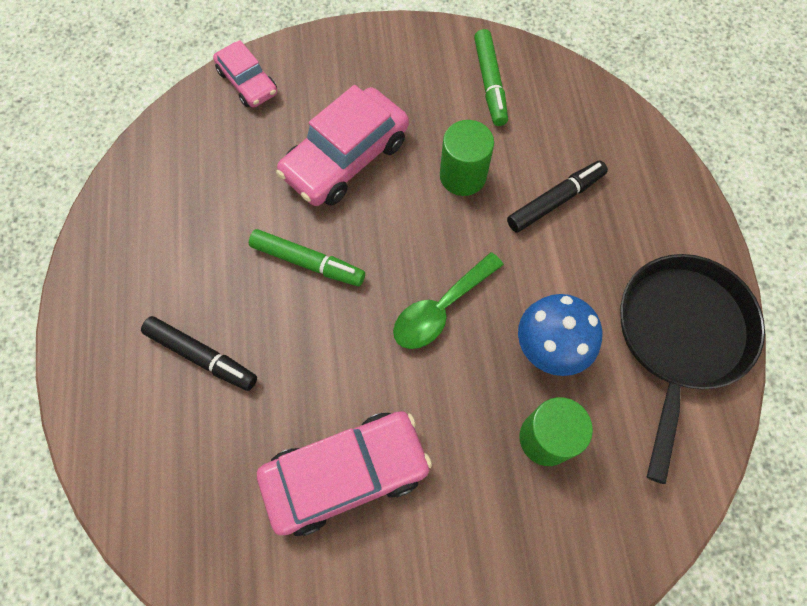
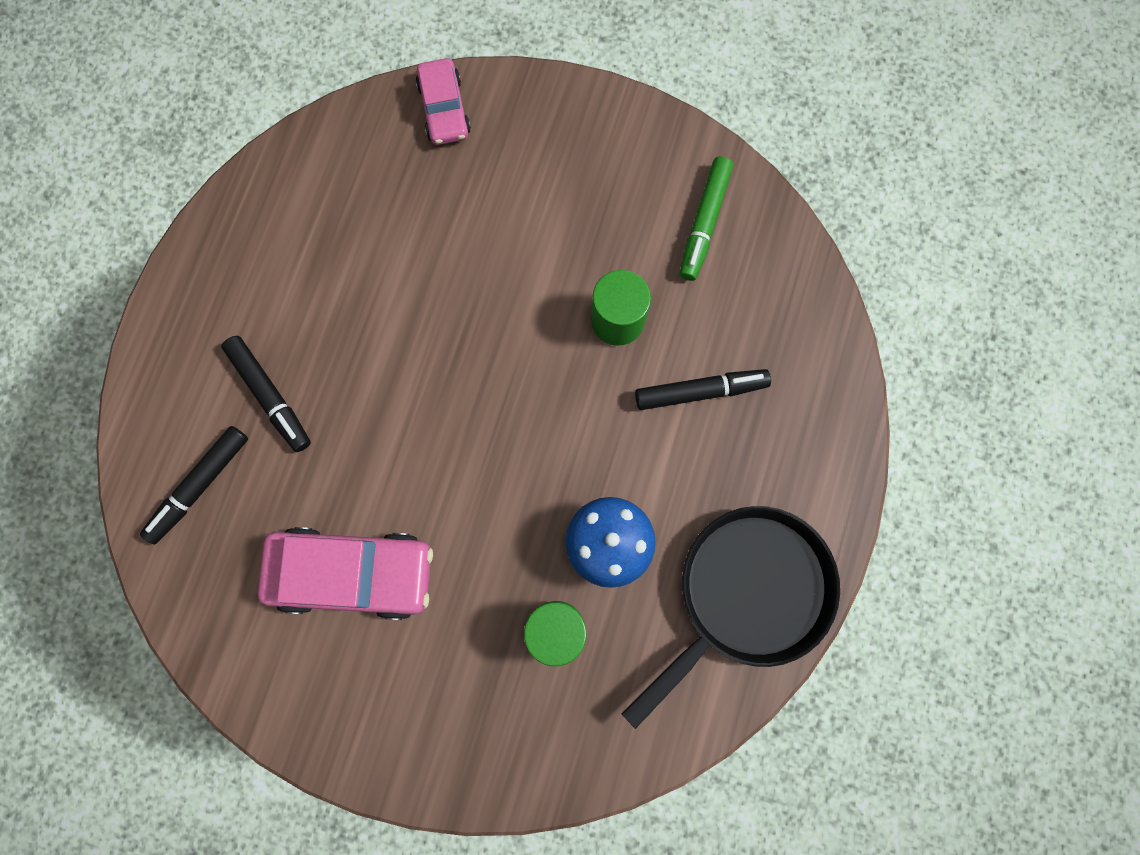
camera: 25 degrees right, 10 degrees up
green marker [249,229,365,286] -> none
pink car [276,85,409,206] -> none
green spoon [393,252,504,349] -> none
none -> black marker [140,426,248,544]

